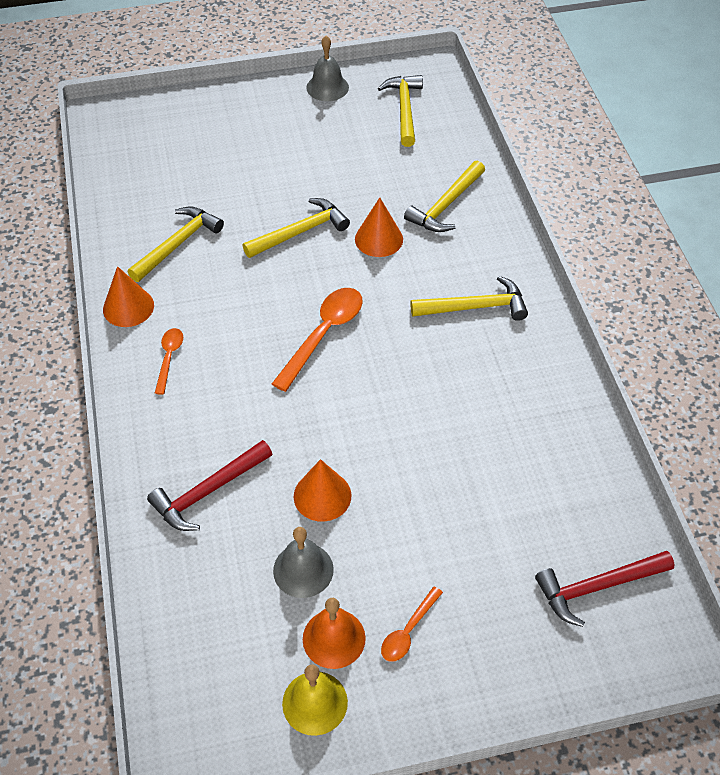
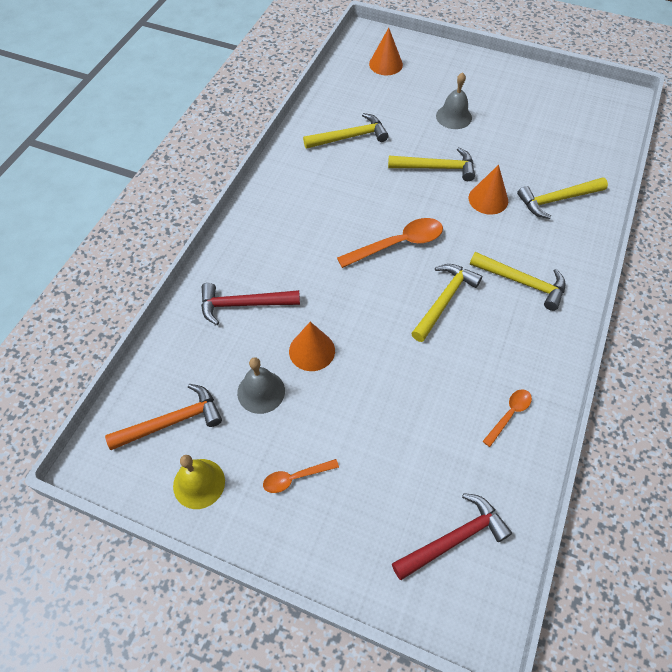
camera: 35 degrees right, 5 degrees up
orange cone [103,266,154,327] -> orange cone moved to [369,28,403,75]
orange spoon [155,328,183,395] -> orange spoon moved to [483,389,532,447]
orange bell [303,598,366,669] -> none
grey bell [306,36,349,101] -> grey bell moved to [436,72,472,129]
yellow hammer [378,75,423,147] -> yellow hammer moved to [411,264,482,342]
red hammer [535,551,675,627] -> red hammer turned 135 degrees clockwise [392,493,512,580]
none -> orange hammer [105,384,222,450]

